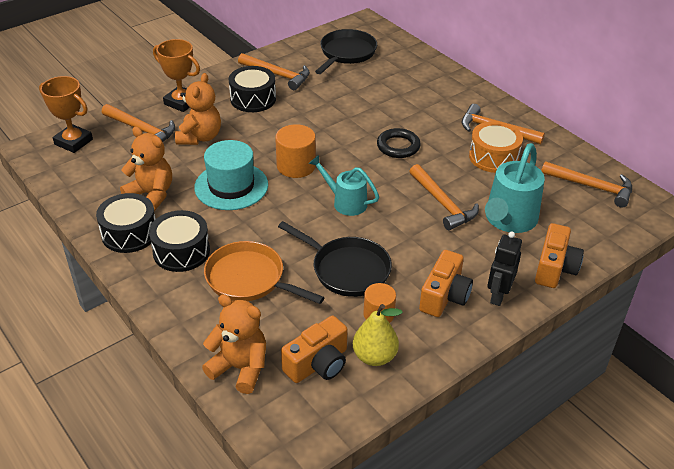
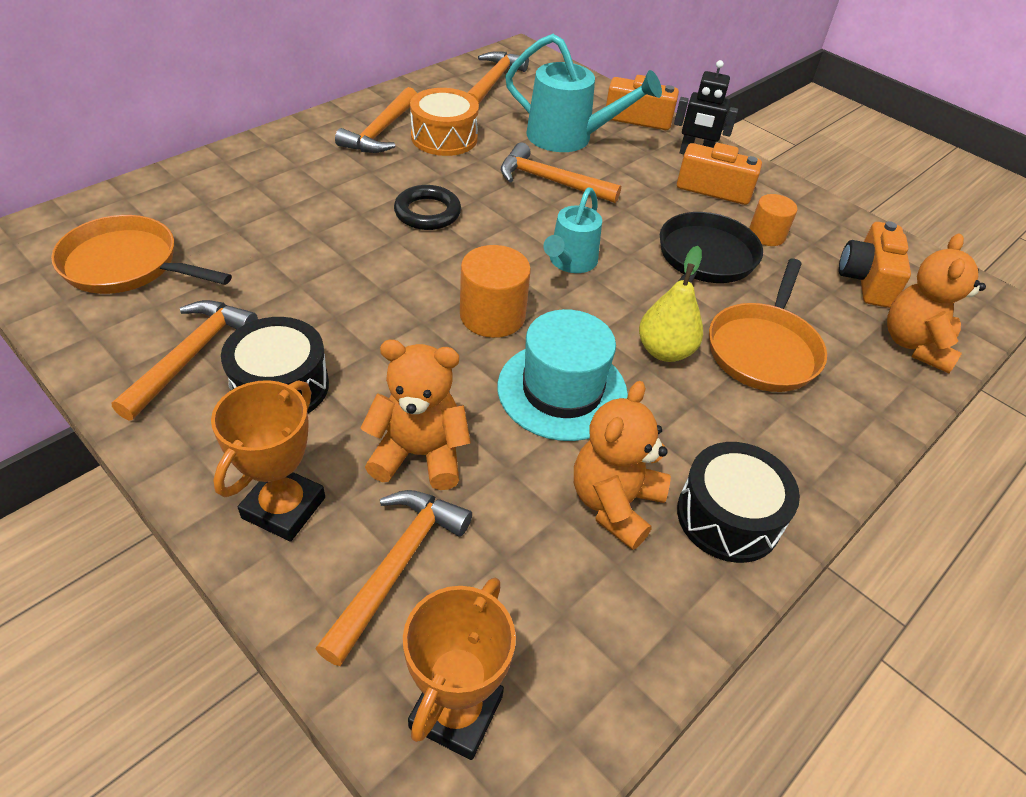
camera: 100 degrees left, 5 degrees up
black drum [149,210,210,272] -> none
orange camera [281,316,348,383] -> orange camera turned 120 degrees counterclockwise [839,221,911,308]
black pan [315,29,377,74] -> orange pan [51,215,232,294]
yellow pear [353,304,403,366] -> yellow pear moved to [639,246,703,362]
orange hammer [409,164,479,230] -> orange hammer turned 120 degrees counterclockwise [501,142,621,203]

